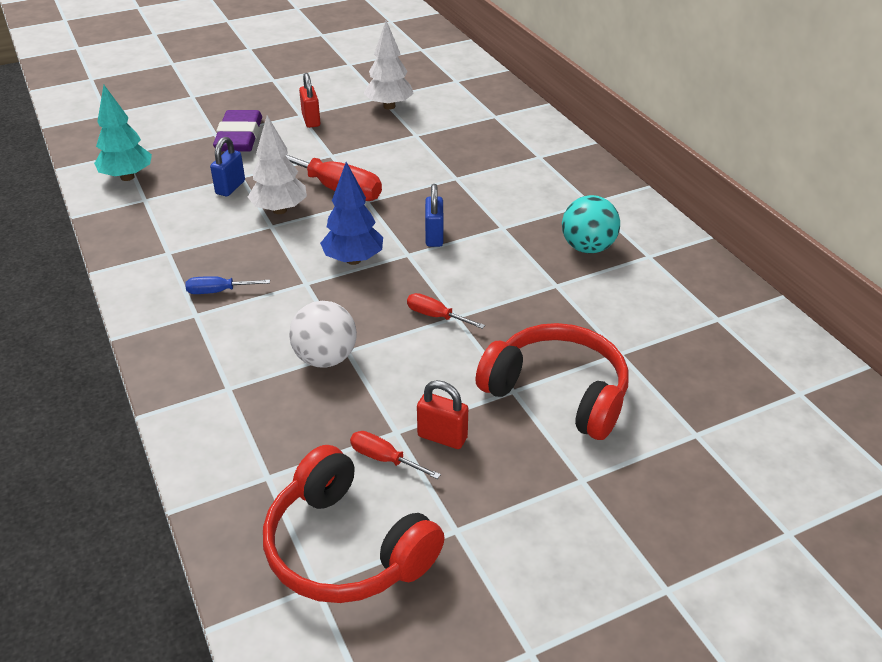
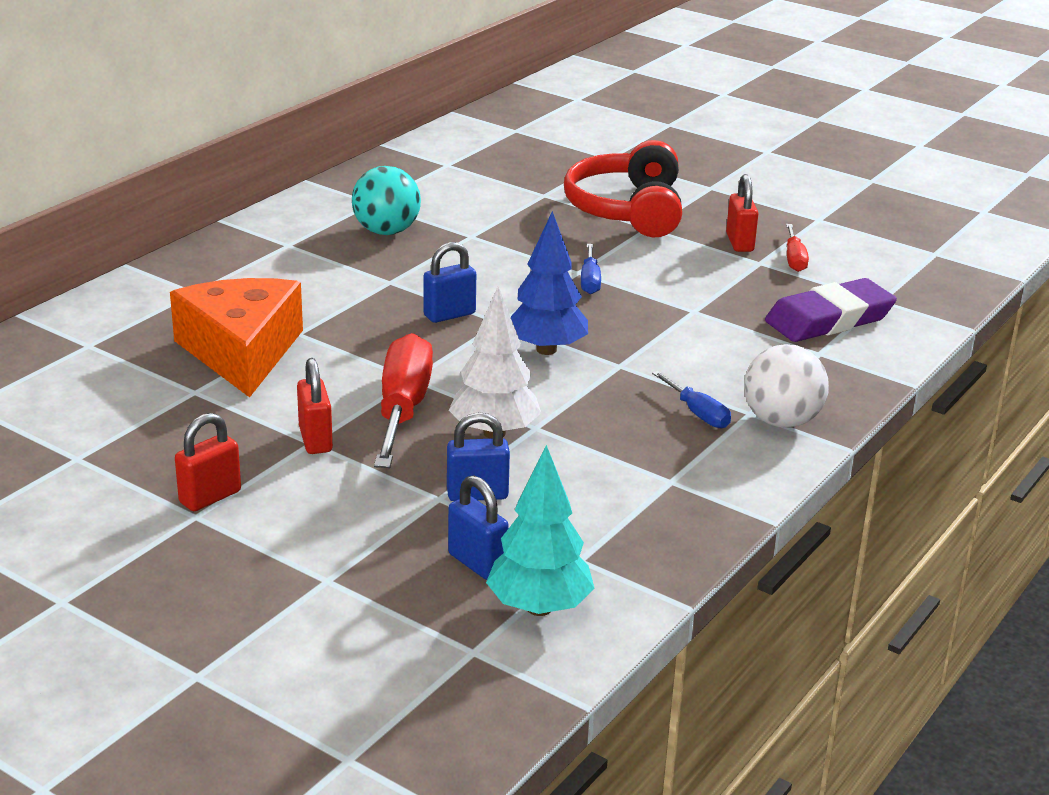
camera: 120 degrees left, 10 degrees down
purple eraser [213,110,262,152] -> purple eraser moved to [765,278,897,342]
red headphones [263,445,445,603] -> none
white ball [289,301,357,368] -> white ball moved to [744,344,829,428]
white tree [364,20,414,110] -> none
red screwdriver [407,293,485,329] -> blue screwdriver [581,244,601,294]
none -> orange cheese [170,278,303,398]
none -> red padlock [297,358,333,454]
none -> blue padlock [448,475,509,580]

